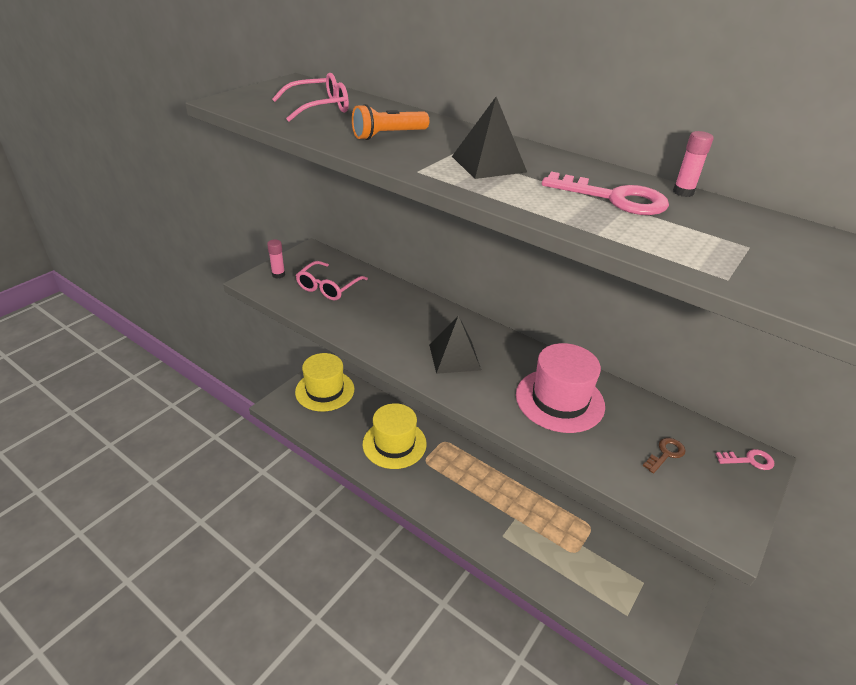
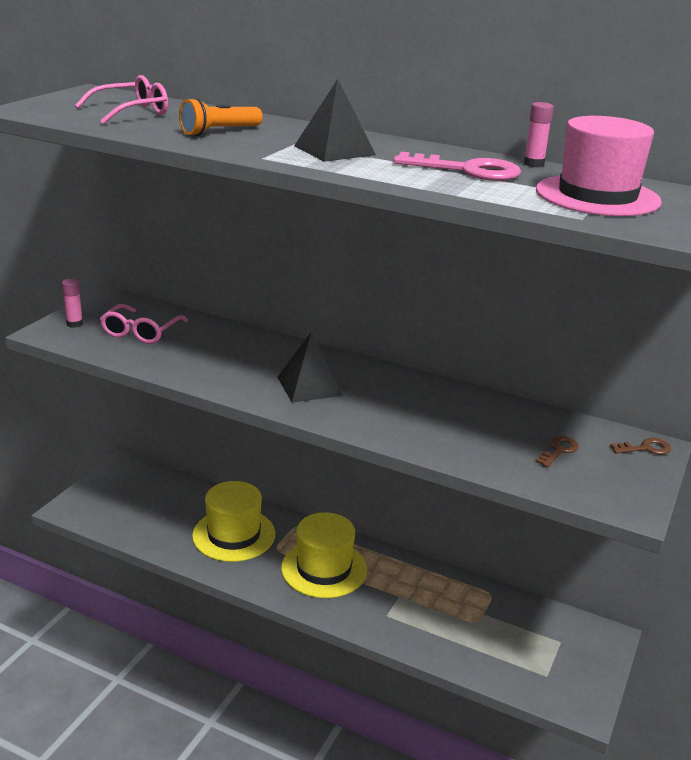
camera: 10 degrees left, 10 degrees down
yellow hat [295,353,354,411] -> yellow hat moved to [281,512,367,598]
pink hat [516,343,605,433] -> pink hat moved to [536,116,662,216]
pink key [716,449,774,470] -> brown key [610,438,671,455]

